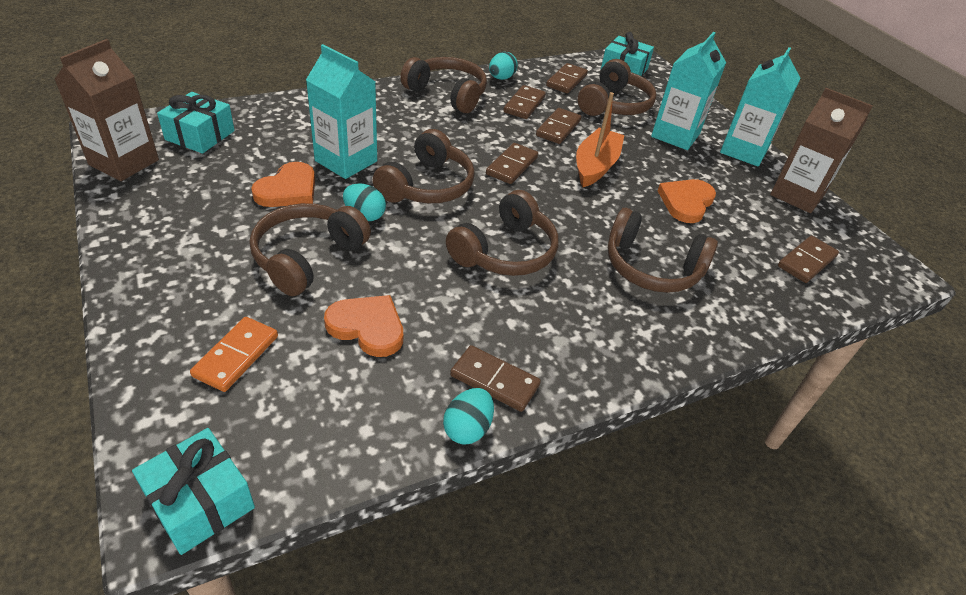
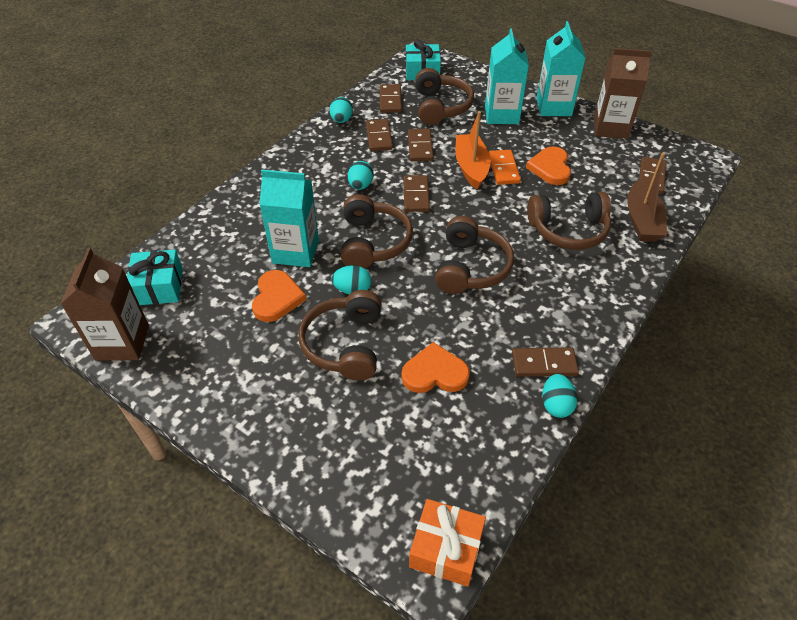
camera: 25 degrees left, 5 degrees up
turquoise gift [132,428,255,555] -> orange gift [409,499,486,587]
orange domino [190,317,278,392] -> orange domino moved to [489,150,521,185]
brown headphones [400,57,487,113] -> none
none -> turquoise egg [348,161,374,190]
none -> brown boat [627,152,667,242]

